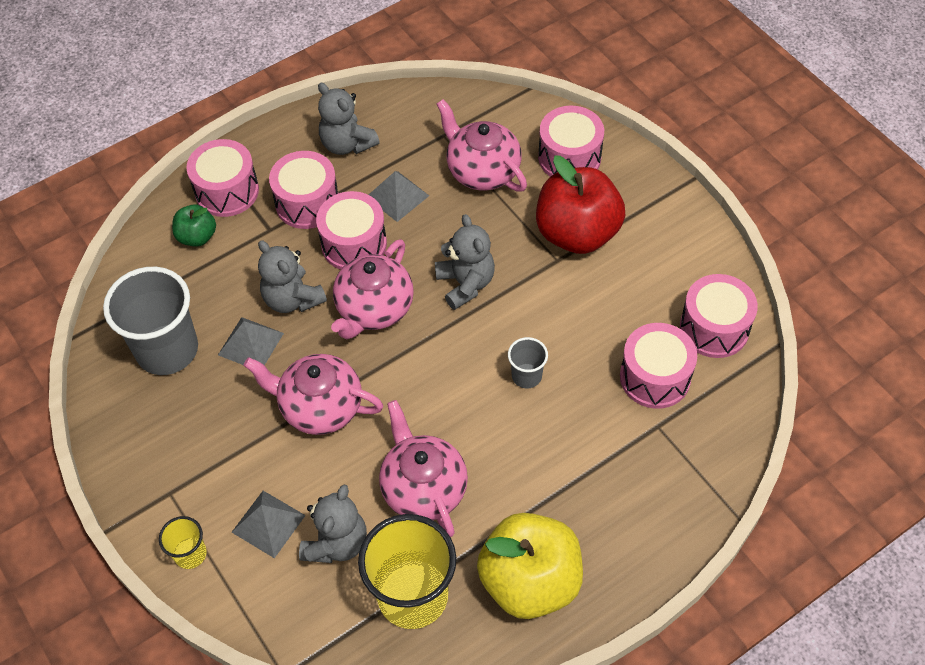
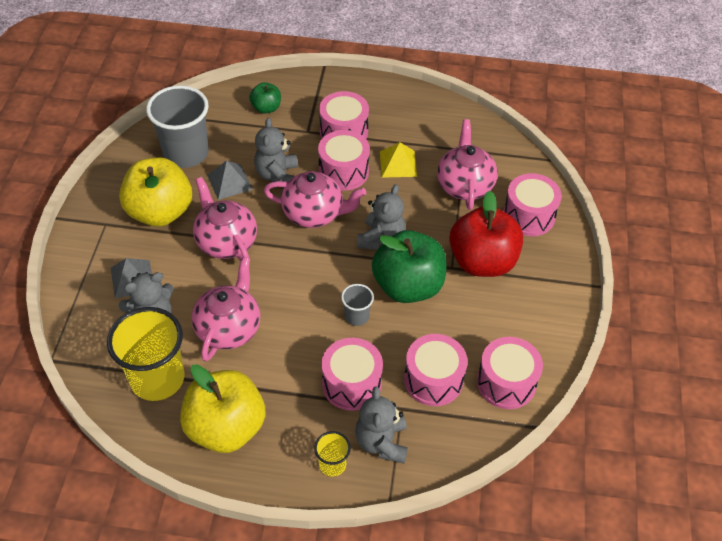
camera: 40 degrees right, 5 degrees down
yellow cup [159,516,207,569] -> yellow cup moved to [314,431,351,477]
pink drum [186,139,259,217] -> pink drum moved to [322,338,383,411]
grey teddy bear [318,83,380,155] -> grey teddy bear moved to [355,386,408,464]
pink teapot [331,239,414,339] -> pink teapot turned 150 degrees counterclockwise [264,171,366,228]
grey pyramid [369,171,429,222] -> yellow pyramid [380,142,417,178]
none -> yellow apple [119,157,192,227]
none -> green apple [372,230,446,303]

